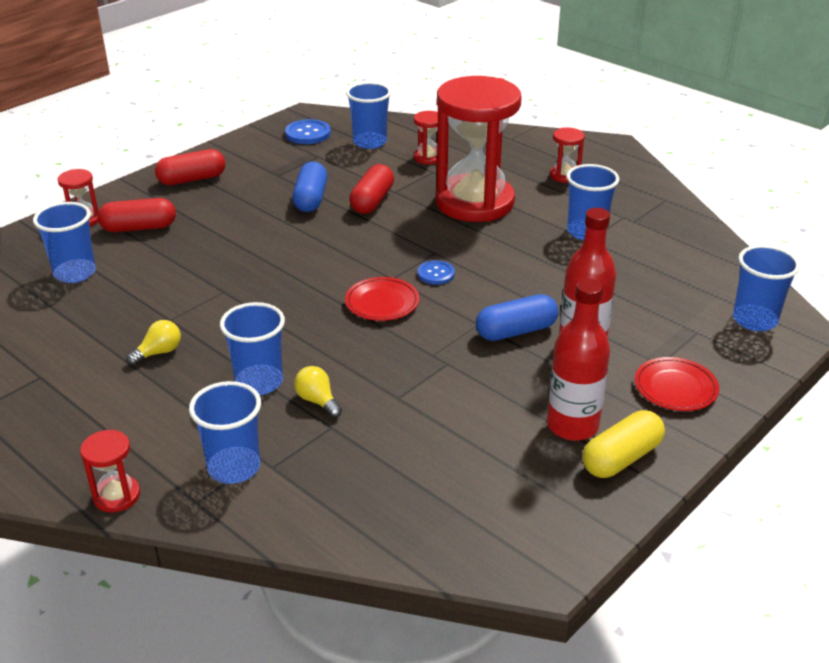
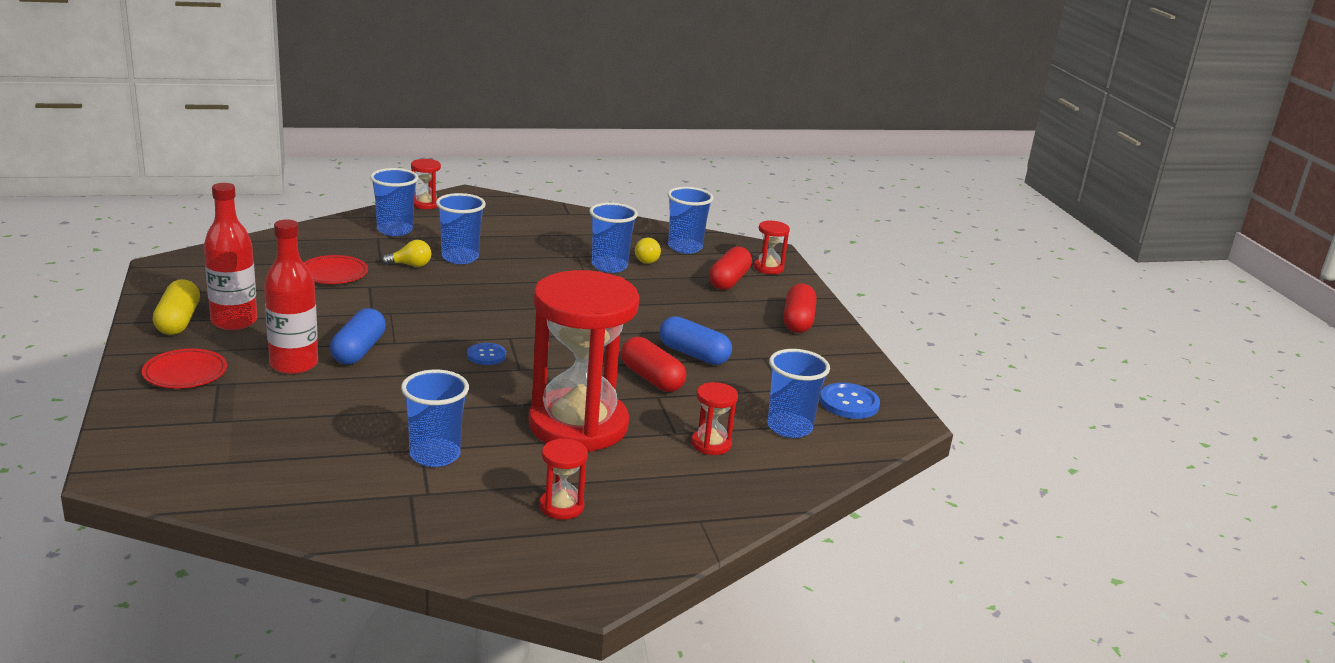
camera: 120 degrees right, 10 degrees down
yellow light bulb [127,320,181,366] -> yellow light bulb moved to [635,238,661,264]
red plate [345,277,419,321] -> red plate moved to [304,255,368,284]
blue cup [733,245,800,331] -> blue cup moved to [589,203,638,273]

